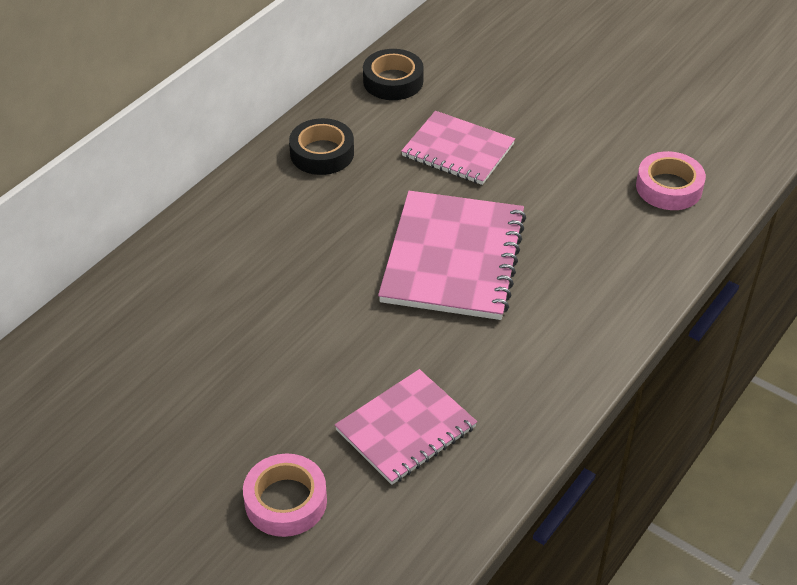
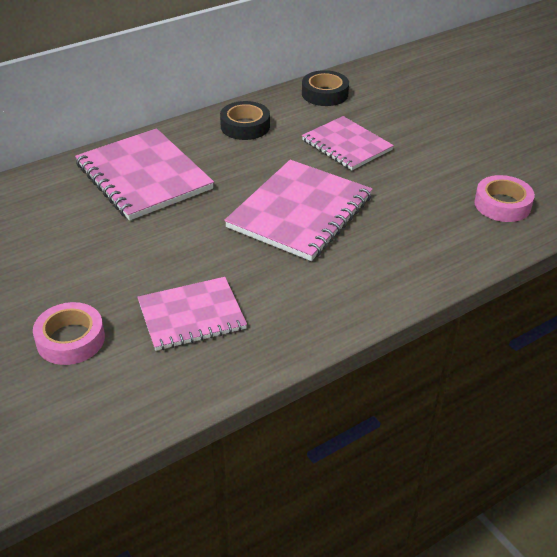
camera: 20 degrees right, 5 degrees down
none -> pink notebook [75,128,214,221]

